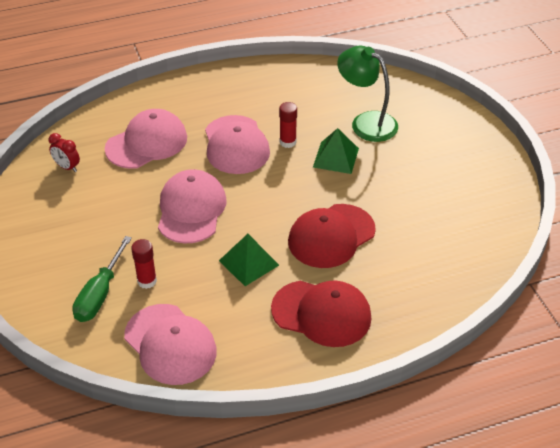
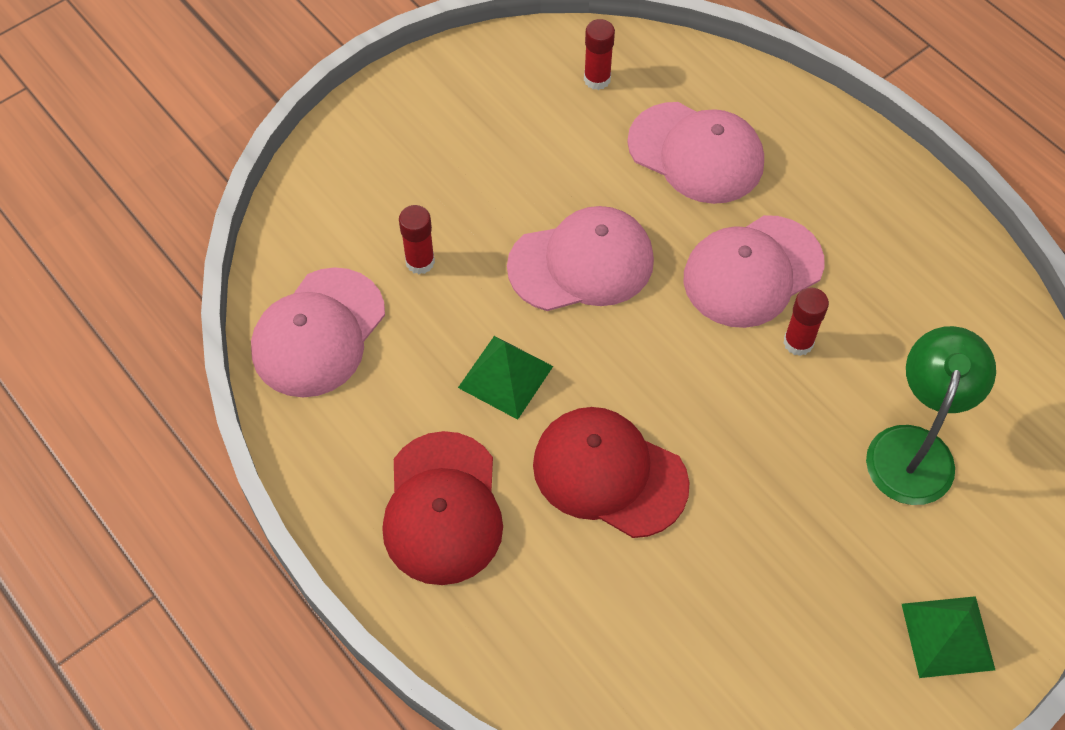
camera: 70 degrees right, 15 degrees up
red clock [49,133,80,172] -> red glue stick [584,19,615,90]
green screwdriver [72,236,132,322] -> none
green pyramid [313,128,359,174] -> green pyramid moved to [902,596,995,678]

